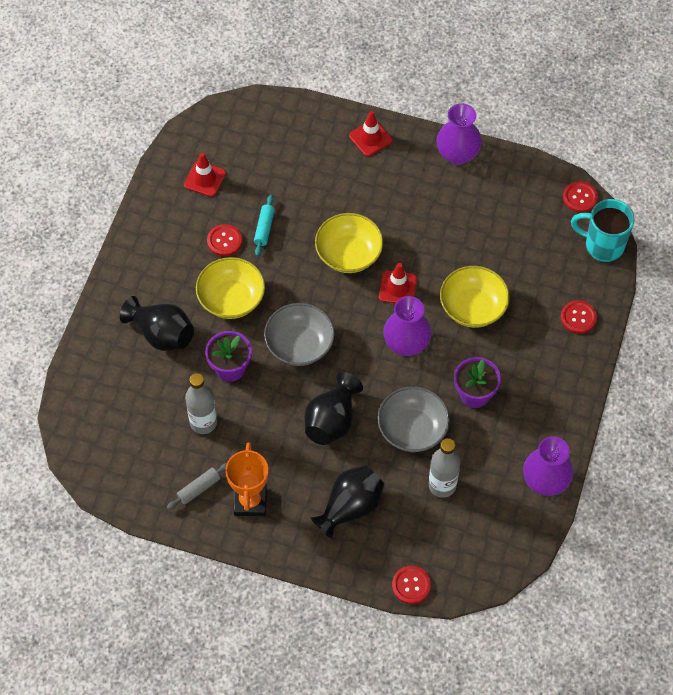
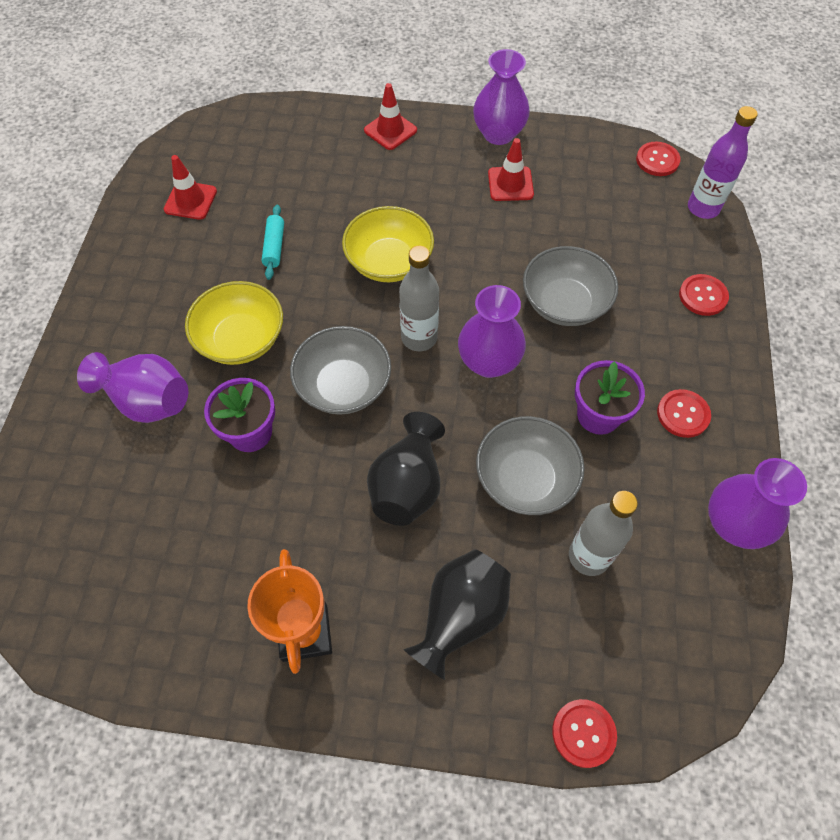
camera: 10 degrees left, 0 degrees up
black vase [120,296,194,351] -> purple vase [77,352,188,423]
grey rolling pin [167,463,227,510] -> none
grey bottle [185,373,217,434] -> grey bottle moved to [399,246,439,351]
red button [207,224,242,256] -> red button moved to [657,389,711,438]
red traffic cone [379,263,417,303] -> red traffic cone moved to [488,138,534,201]
yellow bowl [440,266,510,328] -> grey bowl [523,246,618,326]
turquoise mug [571,199,635,262] -> purple bottle [688,106,758,219]

